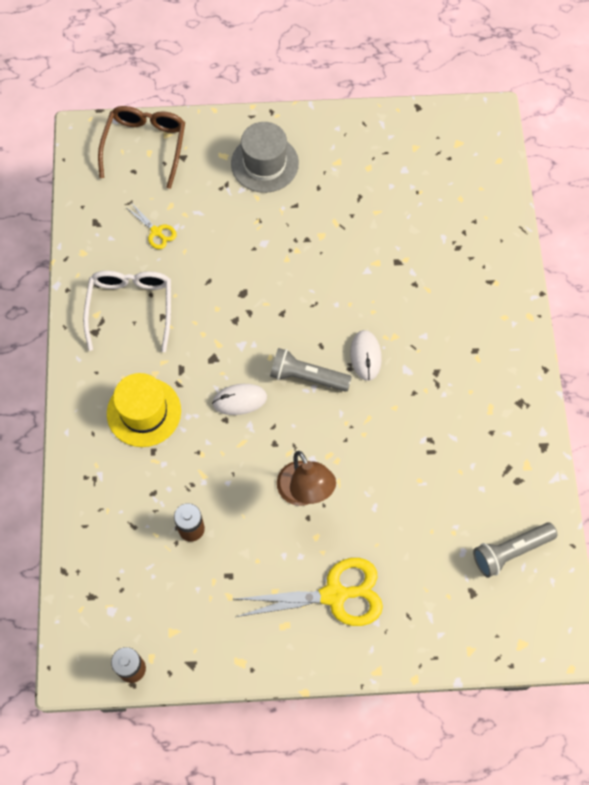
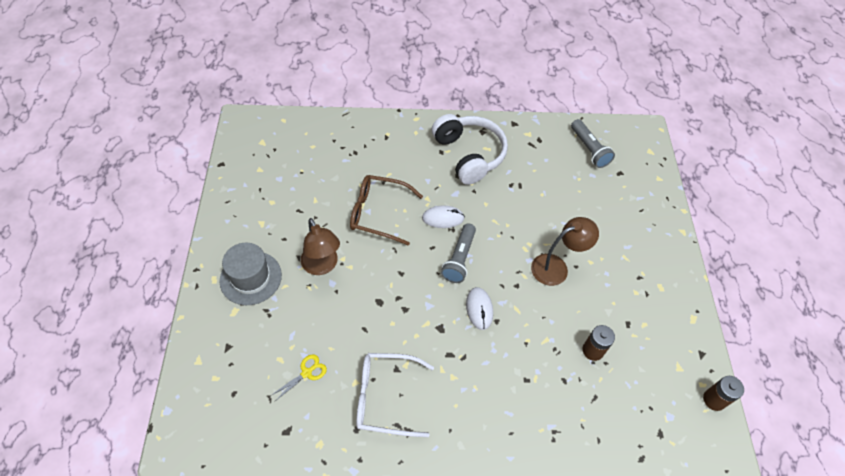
camera: 90 degrees left, 10 degrees down
brown glasses [98,106,185,189] -> brown glasses moved to [350,175,423,246]
yellow hat [107,373,181,447] -> none
yellow scissors [236,558,383,626] -> none
none -> brown lamp [301,218,340,275]
none -> white headphones [432,114,508,185]

